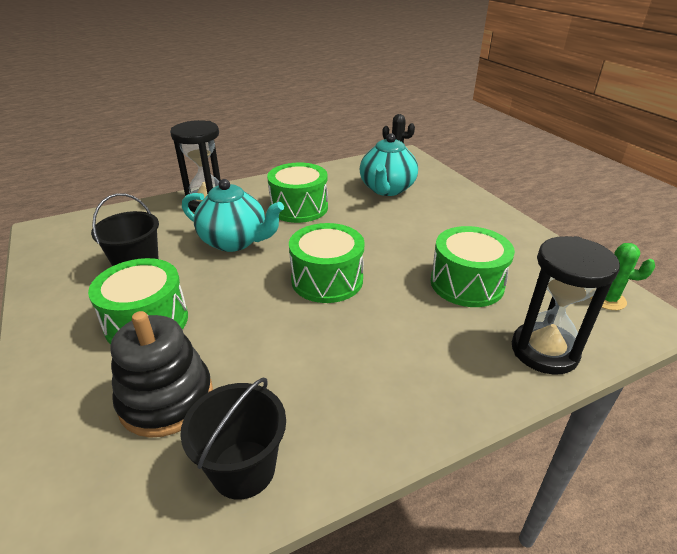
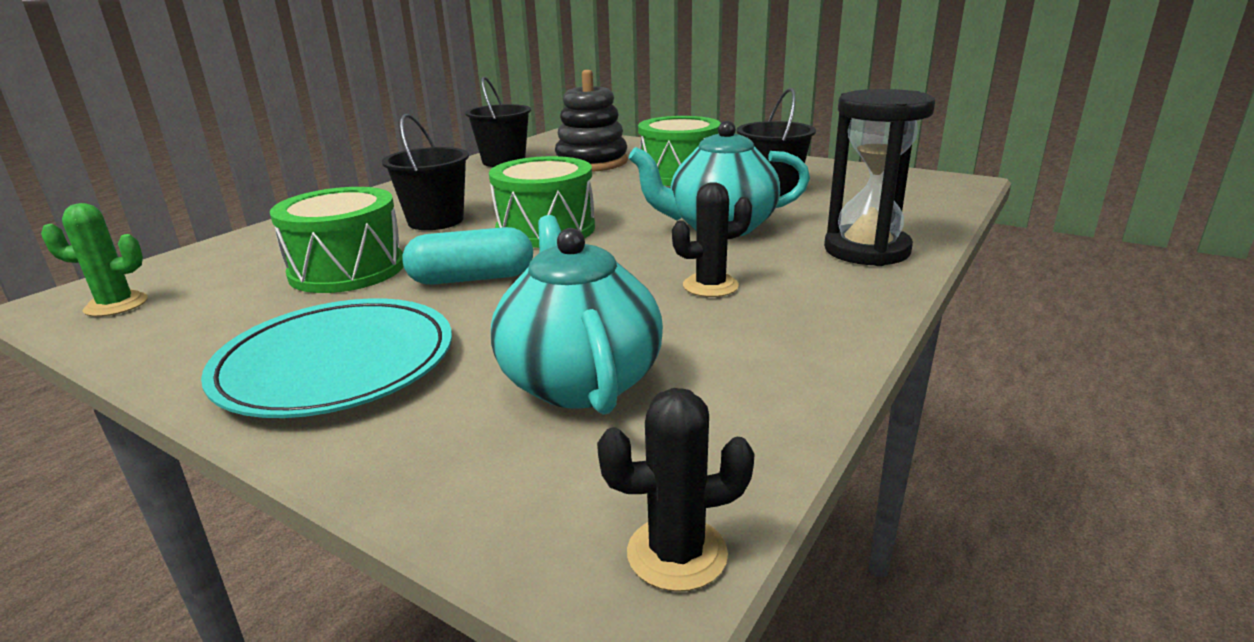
camera: 150 degrees right, 10 degrees down
green drum [267,163,328,223] -> black cactus [672,182,752,297]
black hourglass [512,236,620,375] -> none
none -> turquoise plate [201,298,452,418]
none -> black bucket [382,114,469,230]
none -> turquoise capsule [402,227,533,285]

